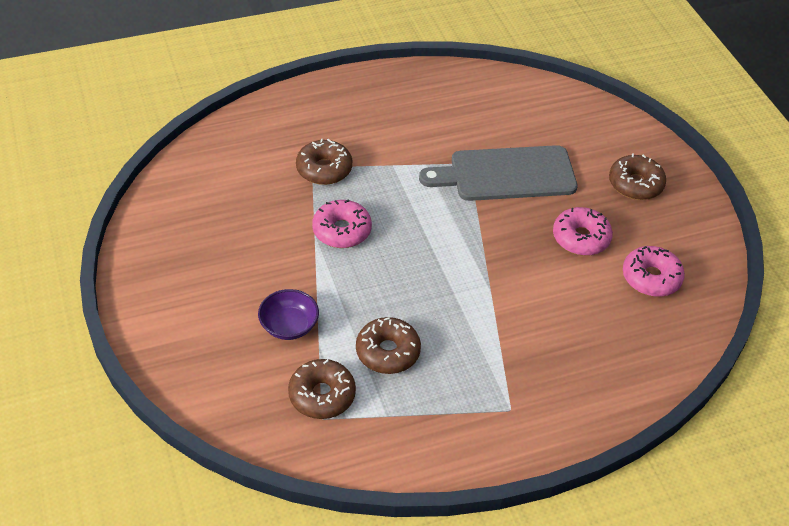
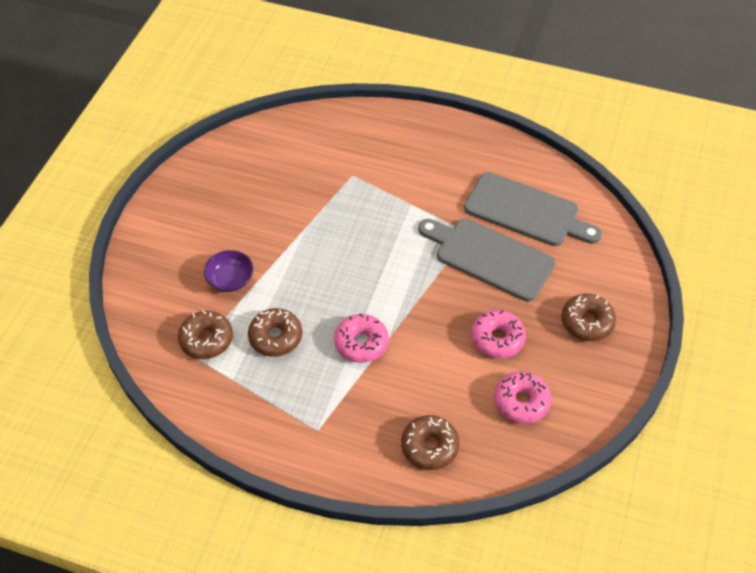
camera: 40 degrees right, 5 degrees up
brown donut [296,139,352,185] -> brown donut moved to [401,415,460,470]
pink donut [312,199,372,248] -> pink donut moved to [334,314,389,363]
none -> grey cutting board [464,172,602,246]

